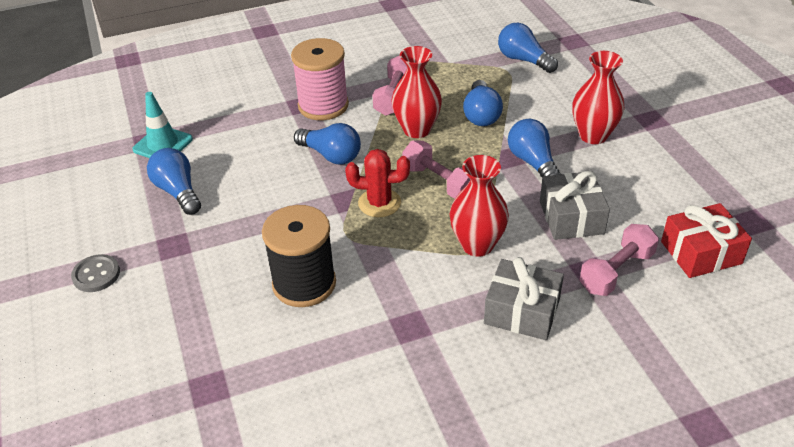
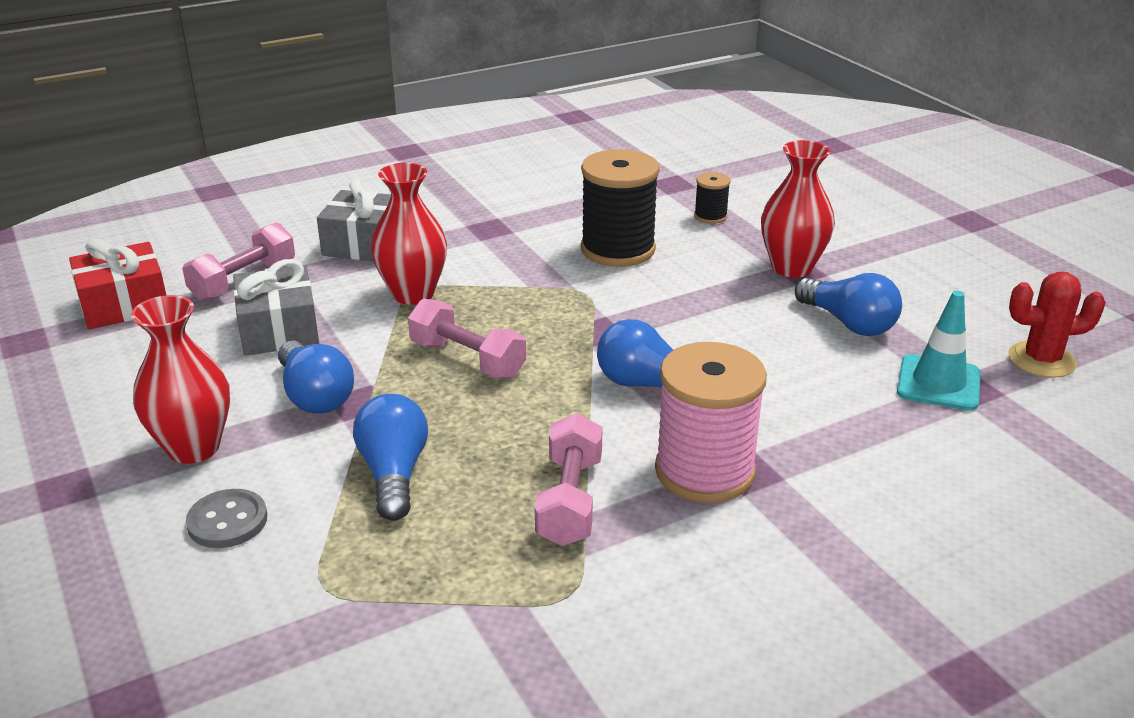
camera: 170 degrees right, 10 degrees down
grey button [71,254,120,292] -> grey button moved to [186,489,267,548]
red cactus [345,149,410,217] -> red cactus moved to [1008,271,1106,378]
red vase [392,46,442,138] -> red vase moved to [761,140,835,278]
blue light bulb [498,23,558,73] -> none
none -> black spool [694,172,730,224]

